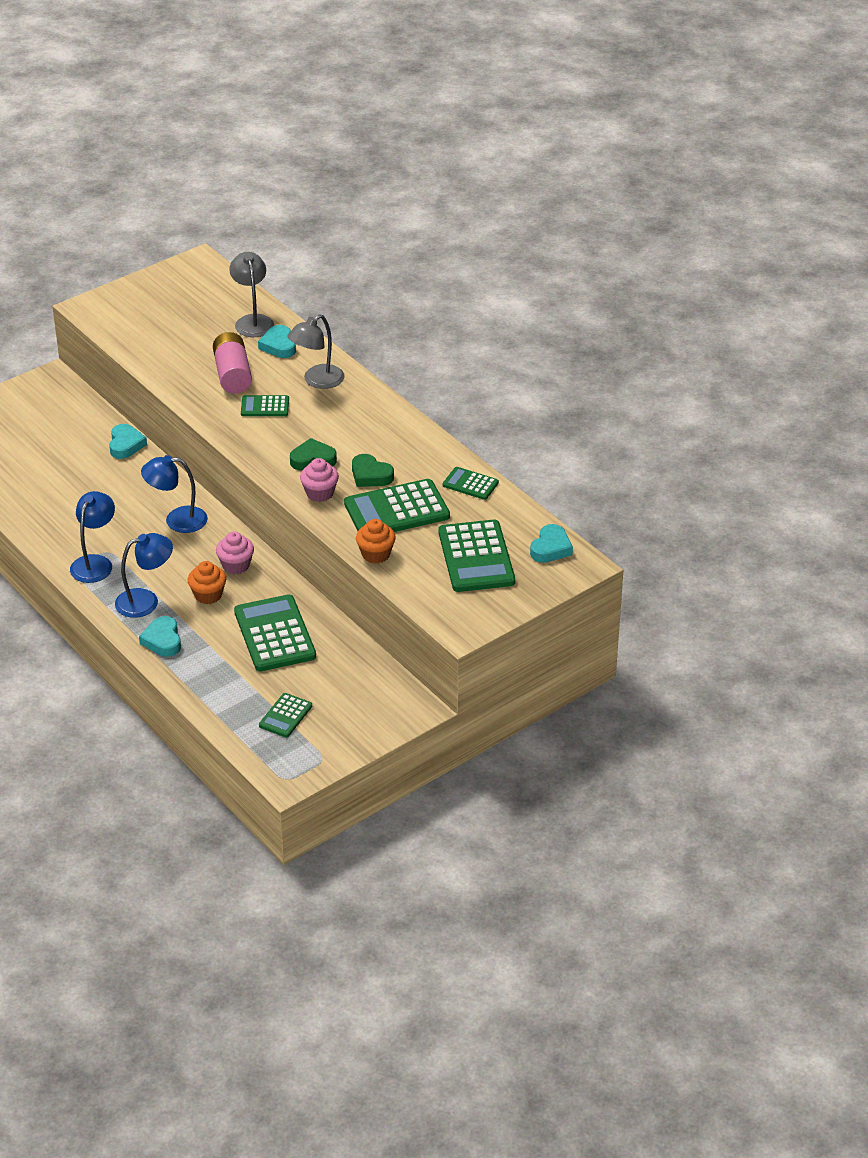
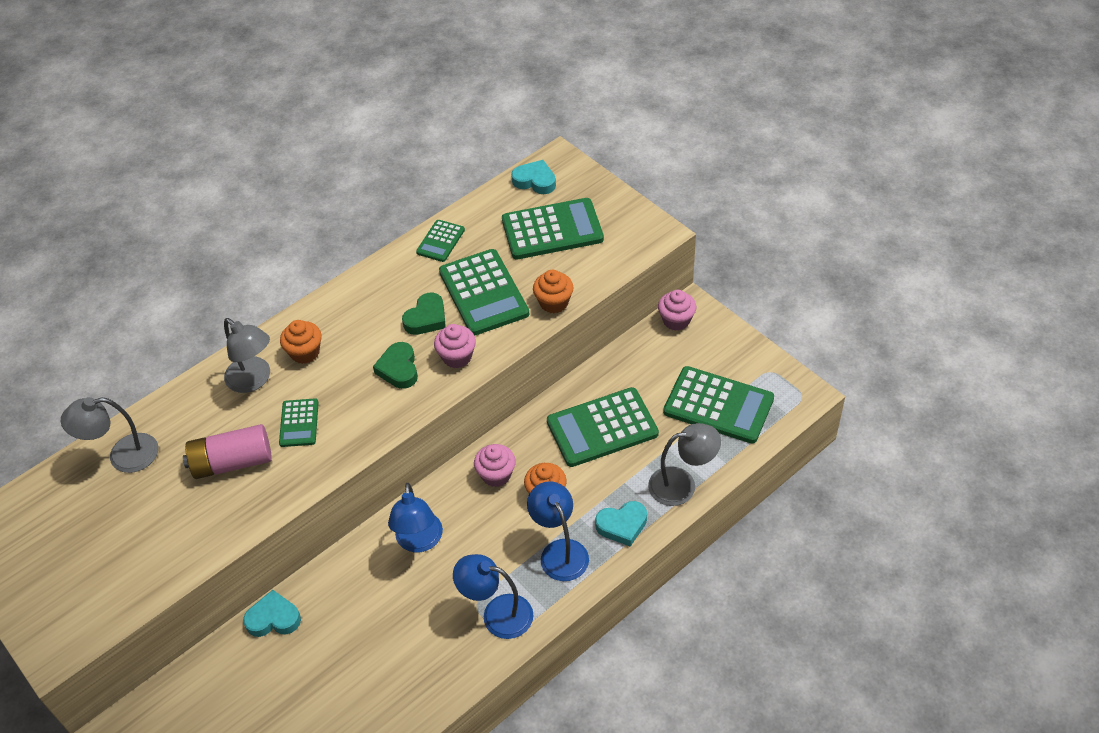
camera: 90 degrees left, 10 degrees up
turquoise heart [258,325,296,358] -> none
green calculator [259,693,312,737] -> green calculator [663,366,774,443], size x1.89
none -> orange cupcake [280,320,322,364]
none -> grey lamp [648,423,721,506]
none -> pink cupcake [658,290,696,331]

